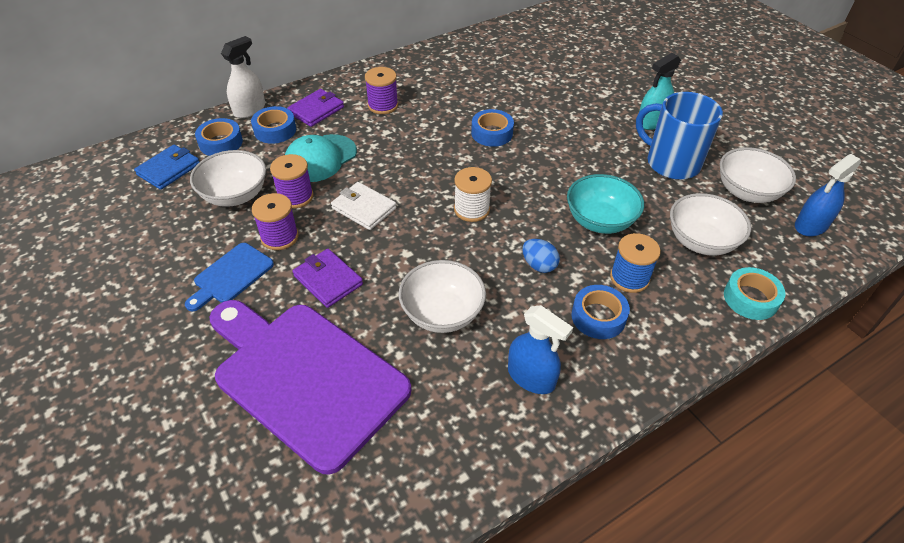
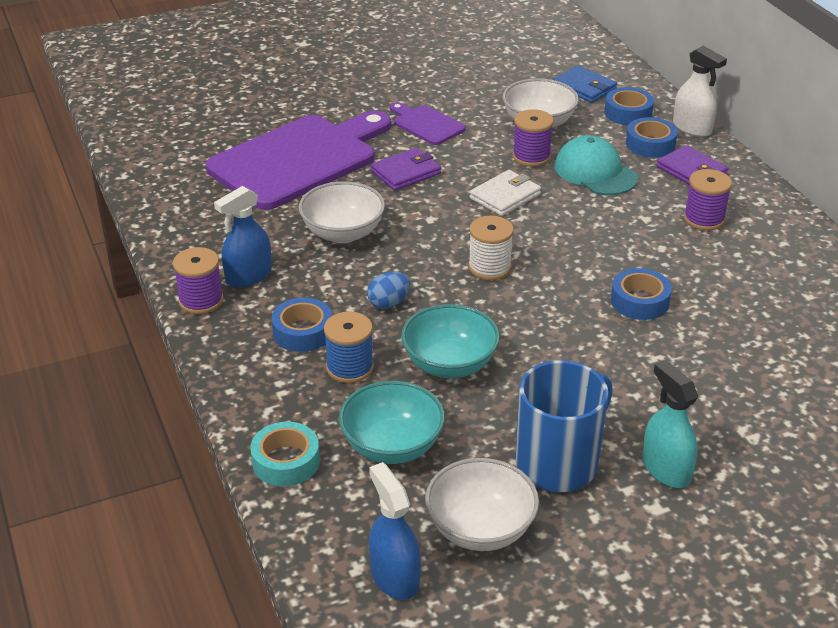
camera: 100 degrees right, 10 degrees down
blue cutting board [185,243,274,311] -> purple cutting board [390,102,466,145]
purple spool [252,193,299,250] -> purple spool moved to [173,247,224,314]
white bowl [670,193,751,256] -> turquoise bowl [339,381,445,464]

